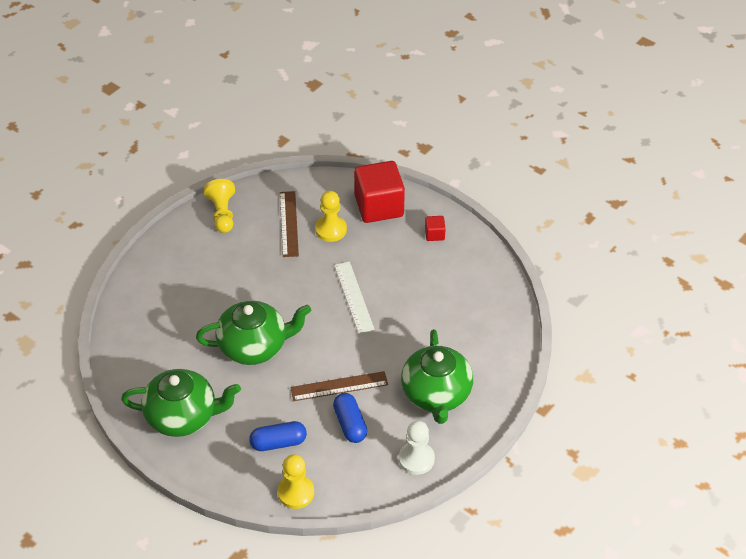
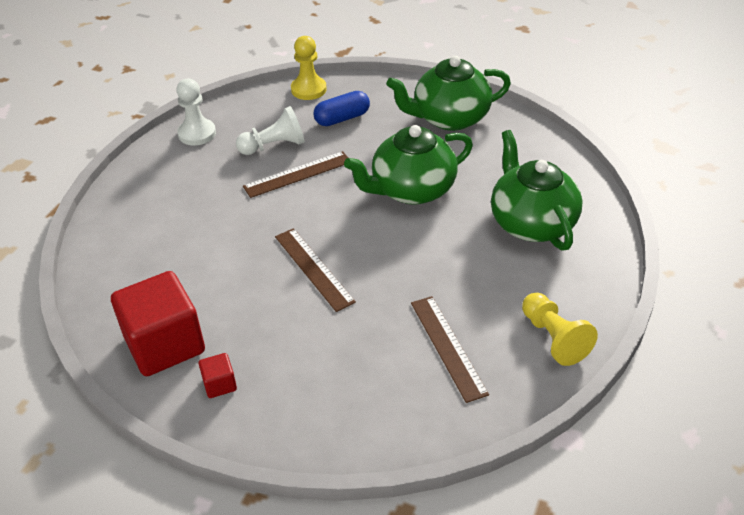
camera: 165 degrees right, 5 degrees down
yellow pawn [315,191,347,242] -> none
blue capsule [333,393,367,443] -> white pawn [236,106,305,155]
white ruler [334,262,375,333] -> brown ruler [275,228,356,312]
red cube [354,161,405,223] -> red cube moved to [111,271,205,376]
green teapot [401,329,473,424] -> green teapot moved to [491,130,583,251]

